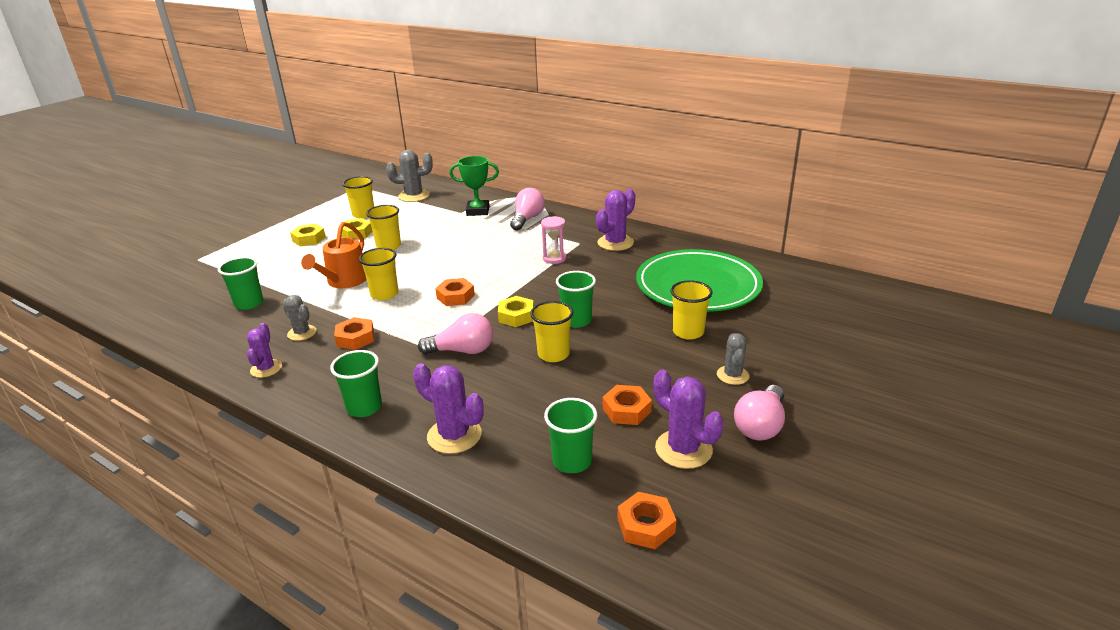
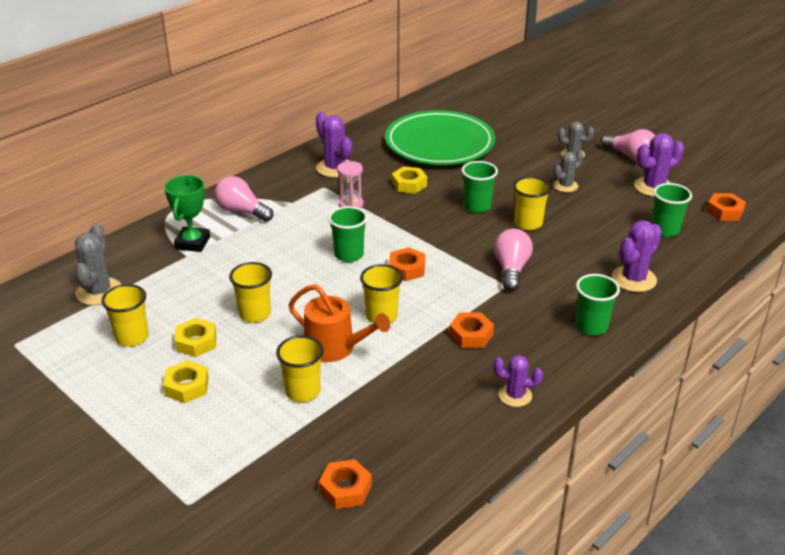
camera: 80 degrees left, 5 degrees up
green cup [218,257,263,310] -> green cup moved to [328,206,367,262]
grey cactus [282,295,317,341] -> grey cactus moved to [553,151,583,192]
yellow nut [498,296,534,327] -> yellow nut moved to [392,167,427,194]
orange nut [603,385,652,425] -> orange nut moved to [319,459,372,509]
yellow cup [670,280,713,340] -> yellow cup moved to [276,335,323,402]

